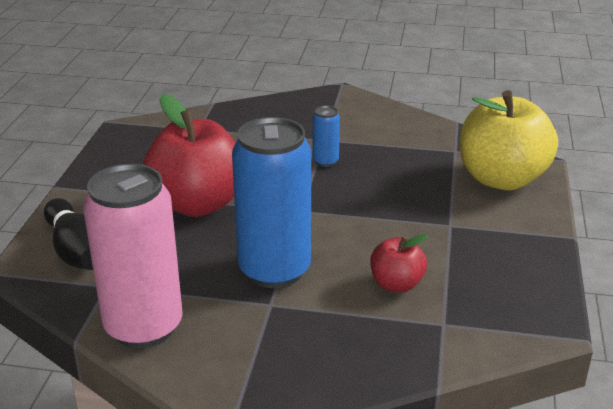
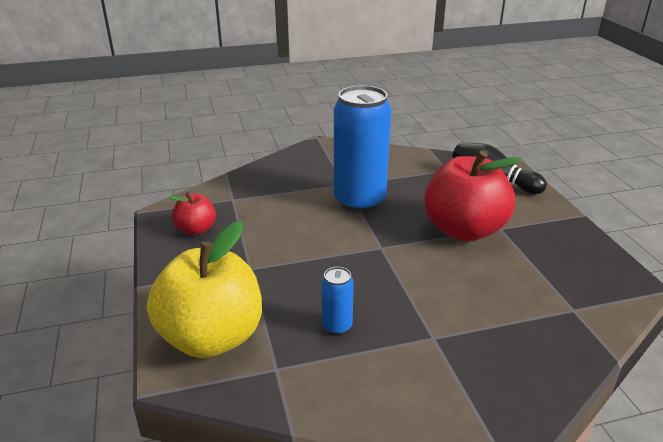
camera: 155 degrees right, 0 degrees up
pink can [83,164,183,348] -> none
blue can [313,106,340,167] -> blue can moved to [321,267,354,335]
red apple [370,234,429,293] -> red apple moved to [169,192,216,235]

